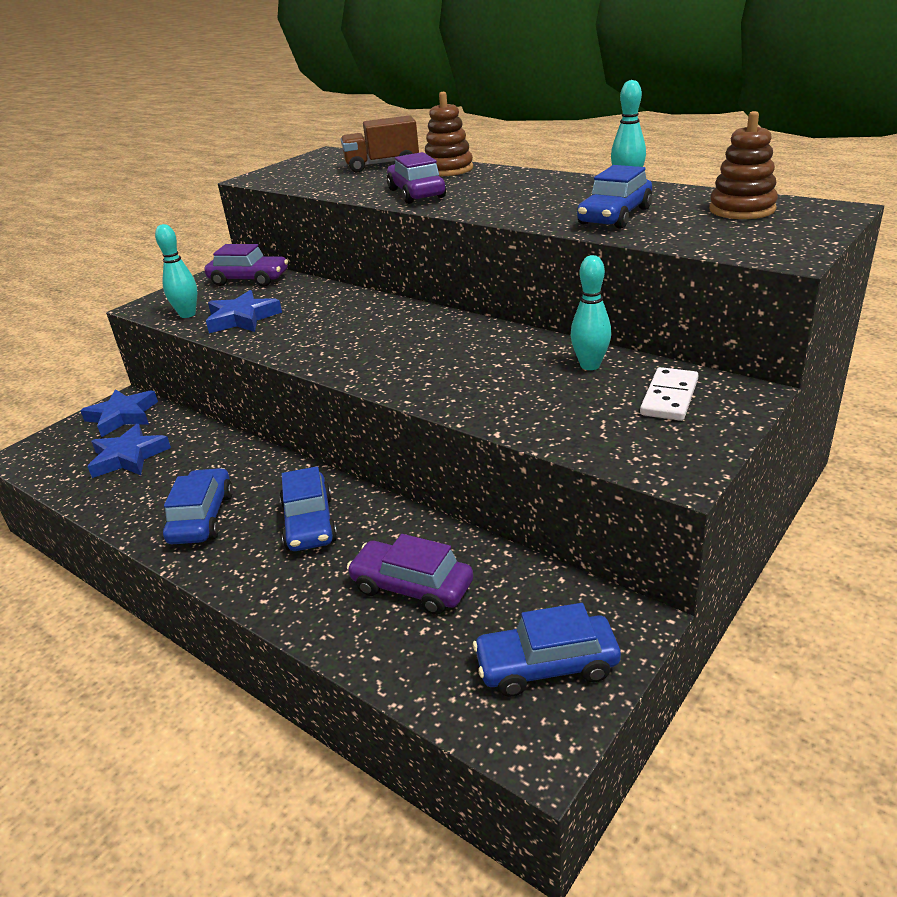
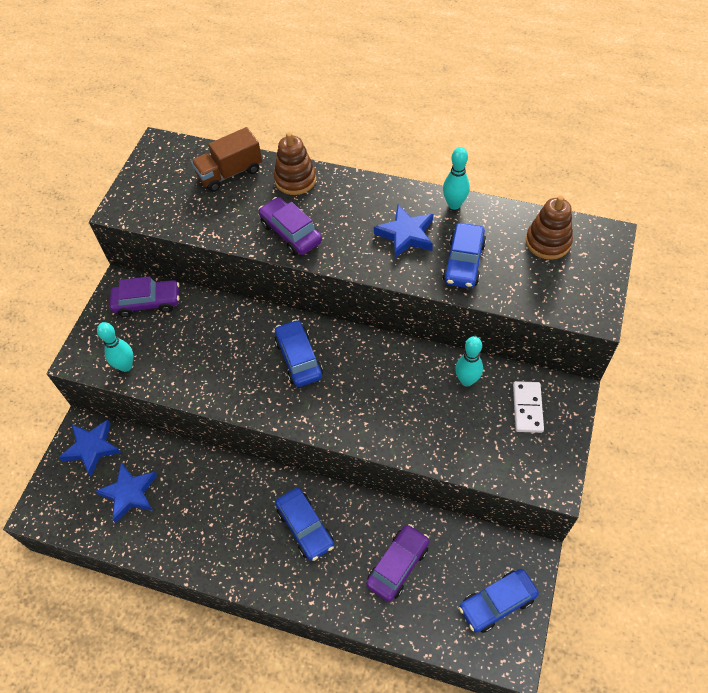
camera: 20 degrees left, 25 degrees up
blue car [163,468,233,544] -> blue car moved to [274,319,323,387]
blue star [206,290,282,333] -> blue star moved to [374,205,433,259]
purple car [347,534,473,615] -> purple car turned 120 degrees clockwise [366,524,429,602]

